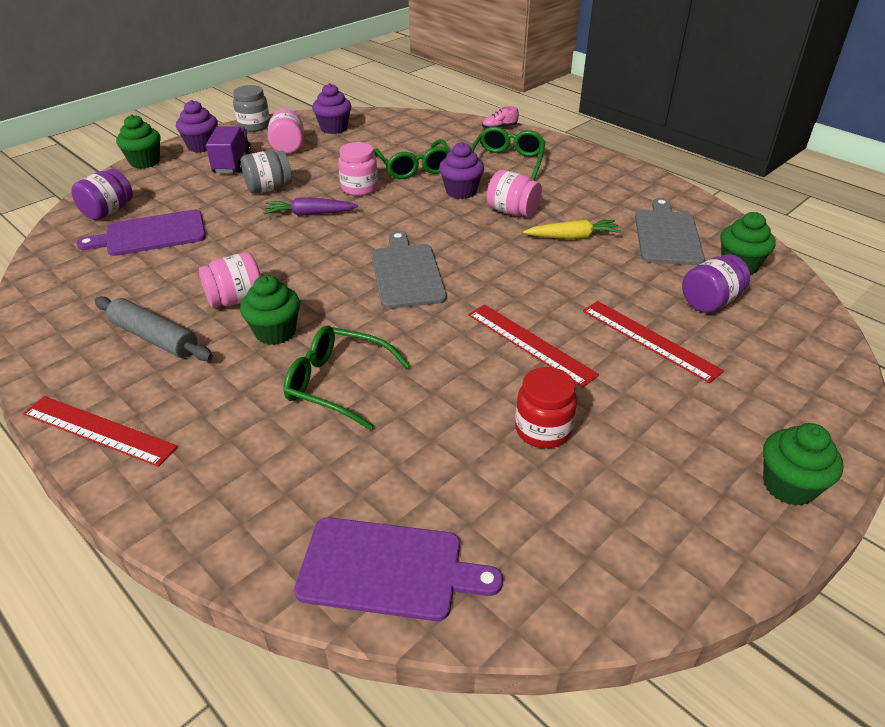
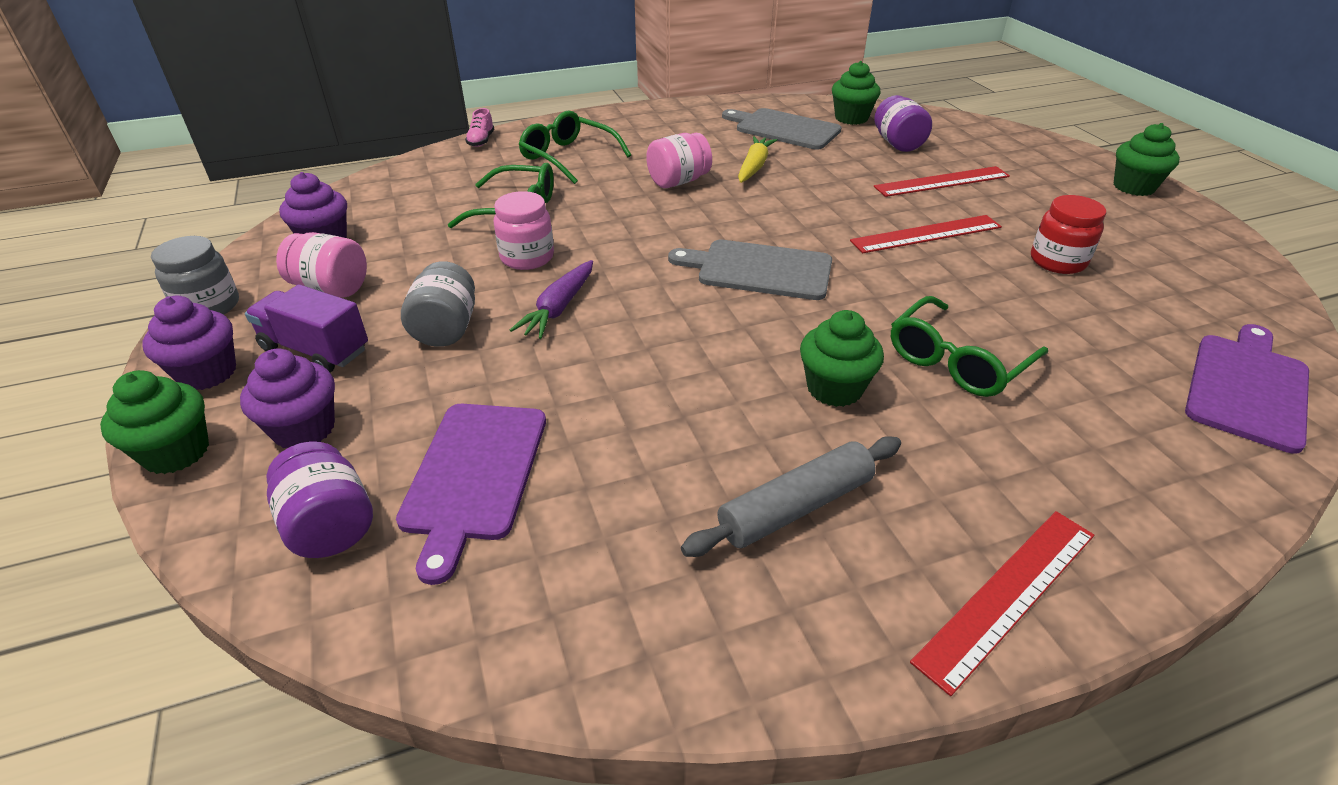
camera: 65 degrees left, 0 degrees up
pink jar [199,252,261,308] -> none
purple cupcake [439,142,484,199] -> purple cupcake moved to [240,349,335,448]

